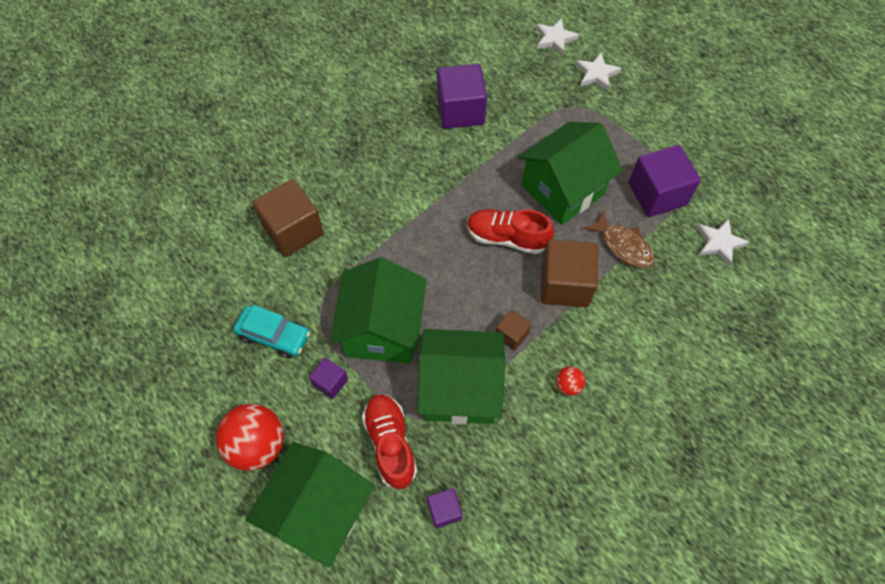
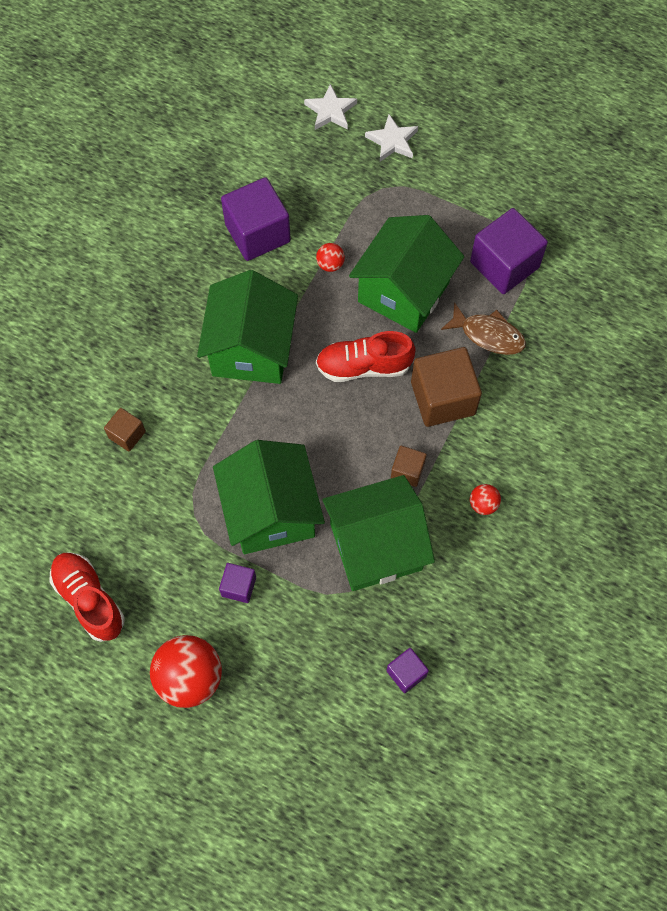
camera: 20 degrees left, 5 degrees up
turquoise car [233,305,310,359] -> none
green house [245,442,374,568] -> green house moved to [197,270,298,384]
brown cube [253,179,324,257] -> brown cube [104,408,146,452], size x0.51
red shoe [362,394,417,489] -> red shoe moved to [50,552,125,642]
white star [697,218,749,266] -> none
none -> red ball [316,243,345,272]

